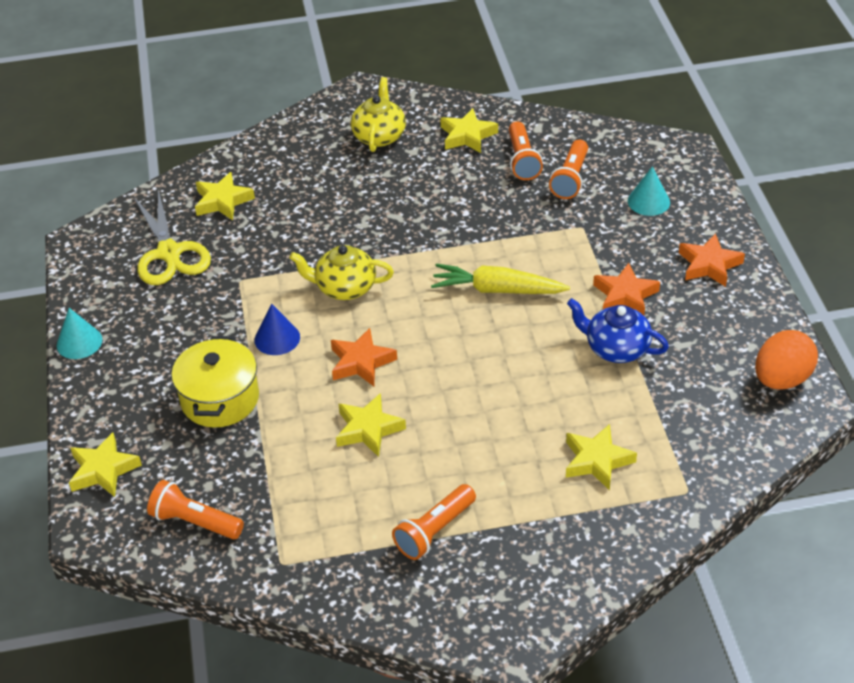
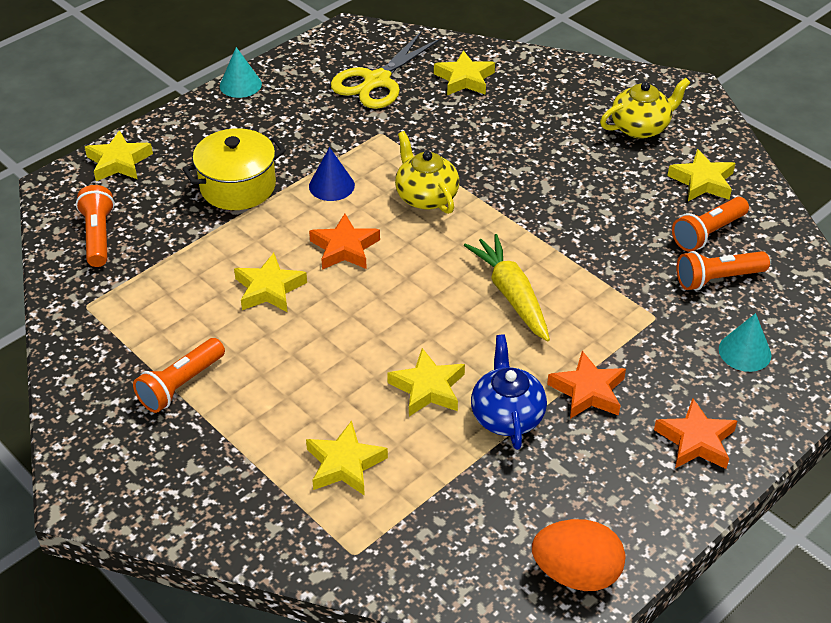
camera: 55 degrees right, 0 degrees up
orange flashlight [392,484,476,560] -> orange flashlight turned 60 degrees counterclockwise [133,338,225,413]
none -> yellow star [387,348,465,416]

